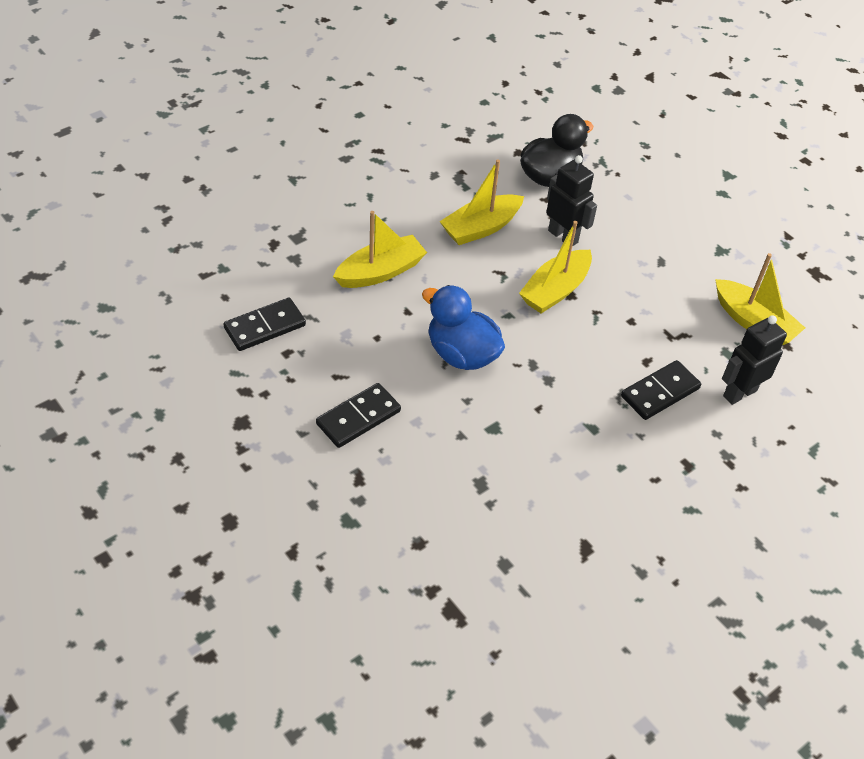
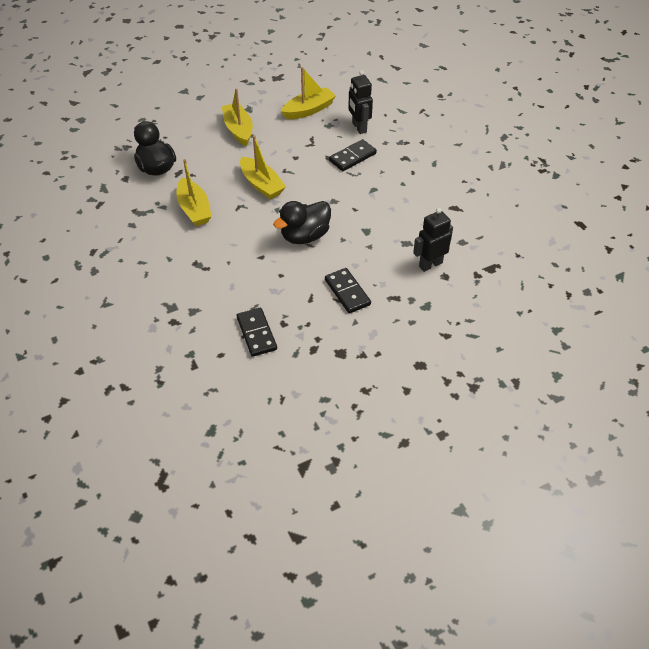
camera: 75 degrees left, 0 degrees up
yellow boat [333,211,427,288] -> yellow boat moved to [222,88,253,146]
blue duck [422,285,505,370] -> black duck [273,201,331,244]
black robot [546,155,597,246] -> black robot moved to [413,208,453,272]
black domino [621,360,701,420] -> black domino turned 75 degrees clockwise [329,139,377,171]

